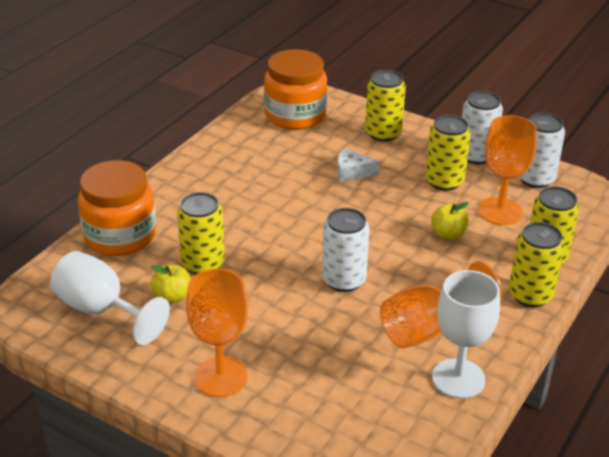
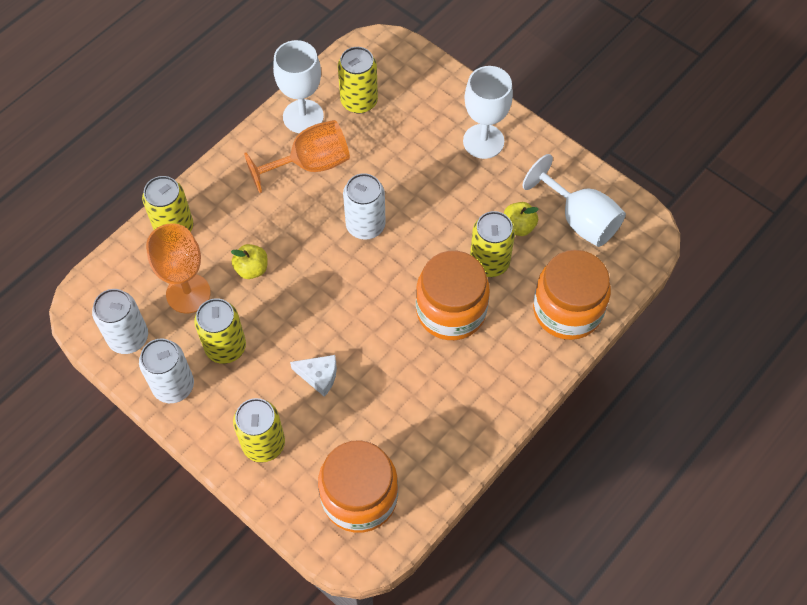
camera: 170 degrees left, 25 degrees up
orange goblet [186,268,248,397] -> white goblet [463,66,513,159]
yellow can [509,222,564,307] -> yellow can moved to [338,47,378,113]
none -> orange jar [416,251,490,340]

